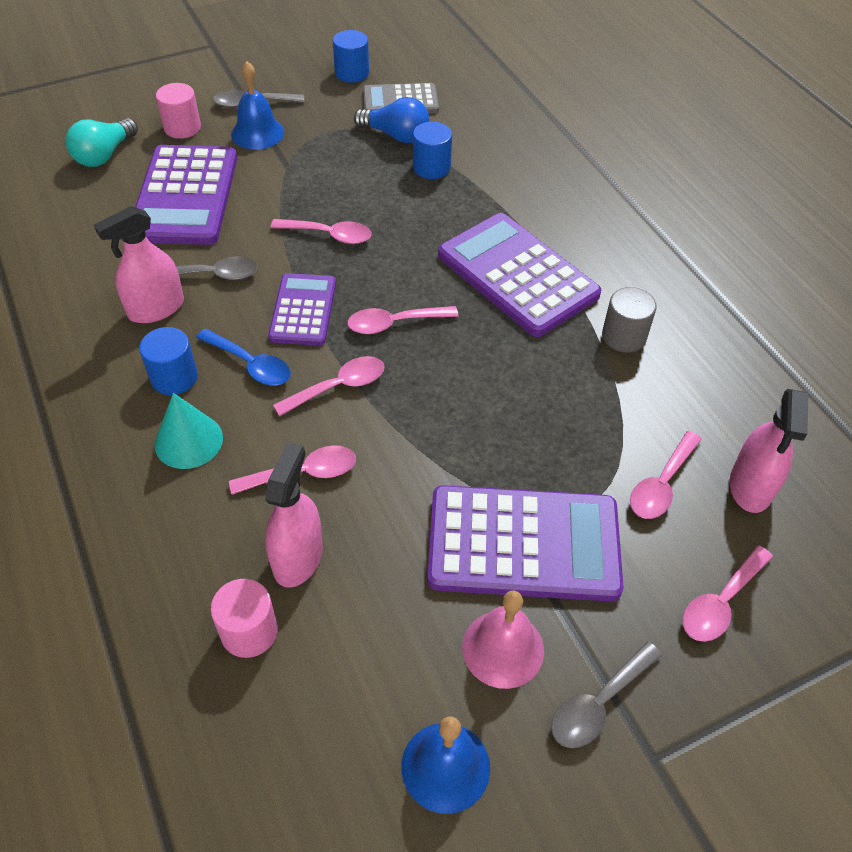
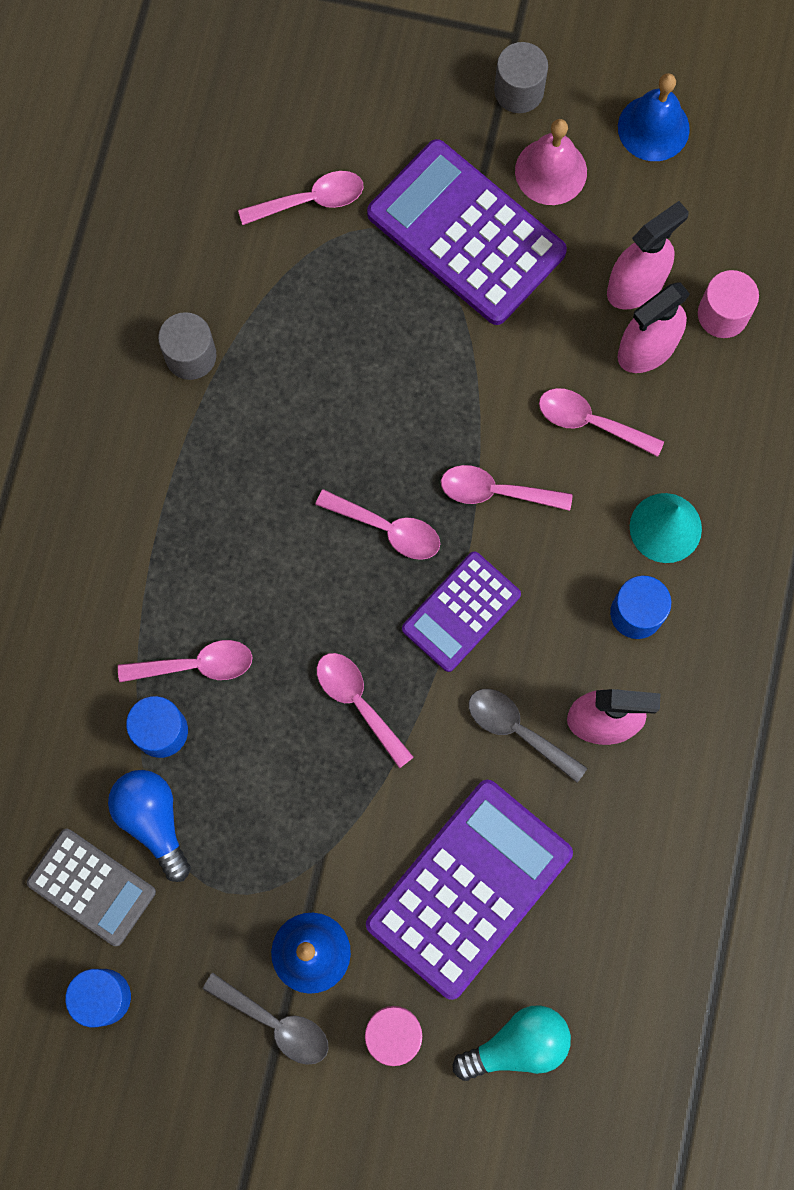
camera: 140 degrees left, 25 degrees up
blue spoon [196,329,291,385] -> none
purple calculator [438,213,601,337] -> none
grey spoon [551,642,662,748] -> grey cylinder [494,42,548,113]
pink spoon [683,546,773,642] -> pink spoon moved to [118,640,252,682]
pink spray bottle [730,389,809,513] -> pink spray bottle moved to [607,201,689,310]

